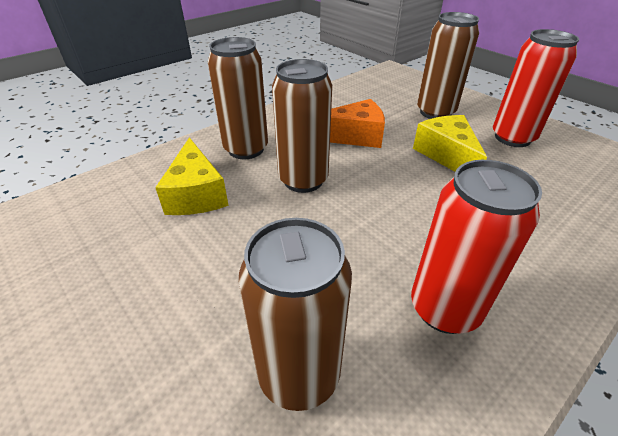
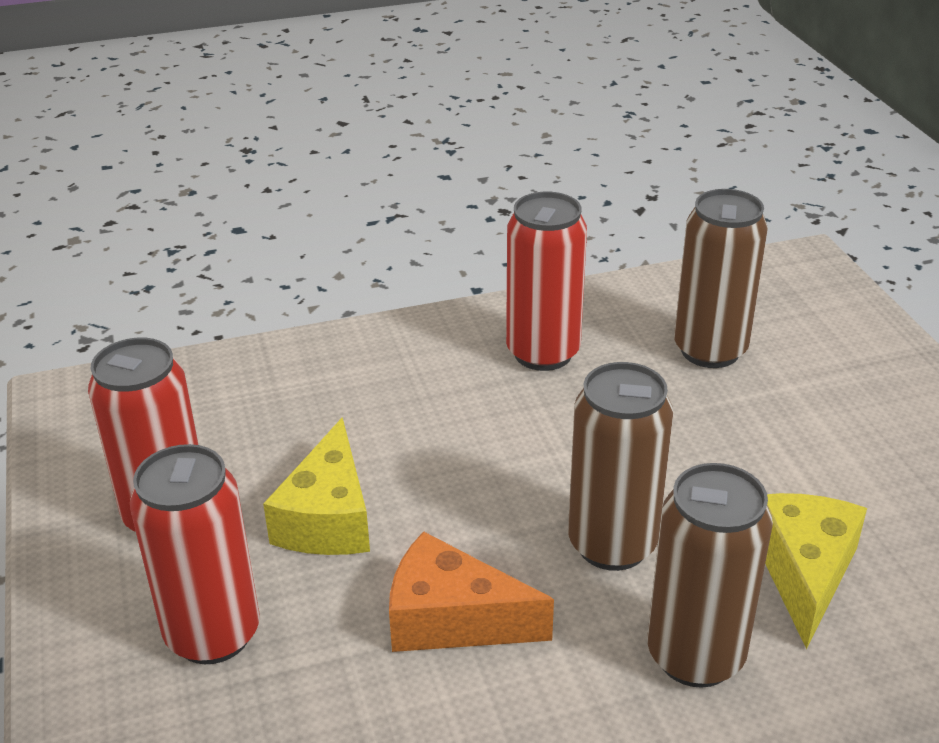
camera: 155 degrees left, 5 degrees down
brown can [417,12,479,119] -> red can [130,444,260,664]

